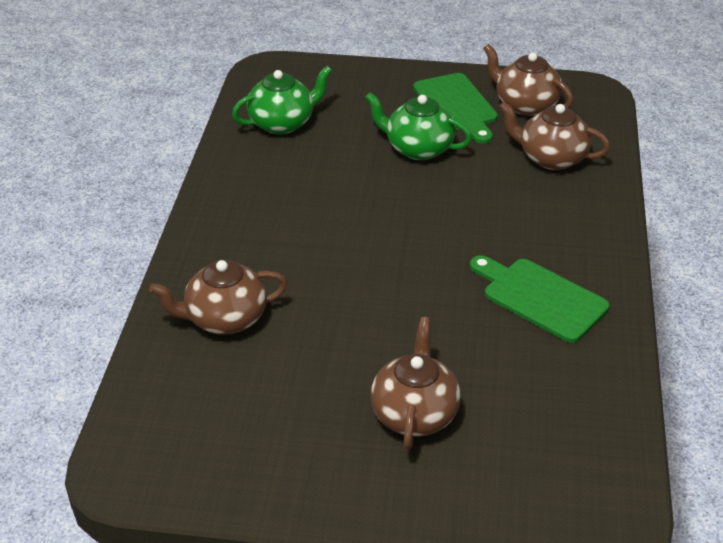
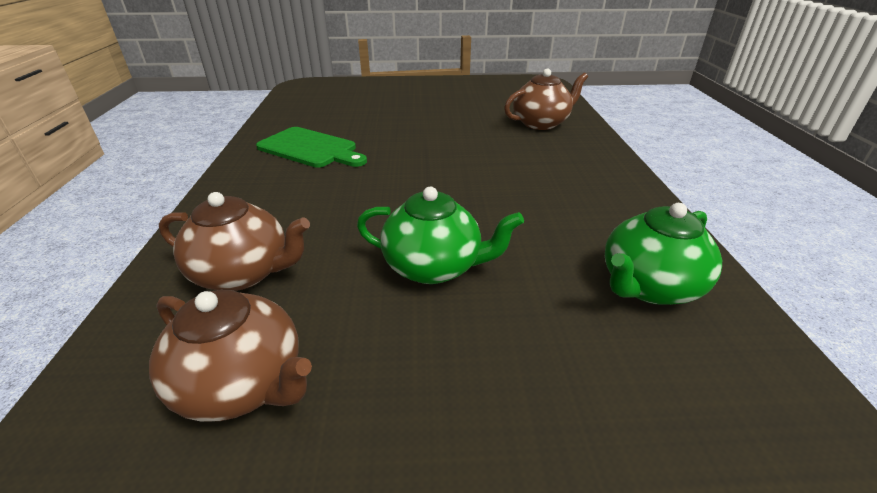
camera: 170 degrees right, 5 degrees down
brown teapot [371,317,461,450] -> none
green cutting board [413,73,498,144] -> none

